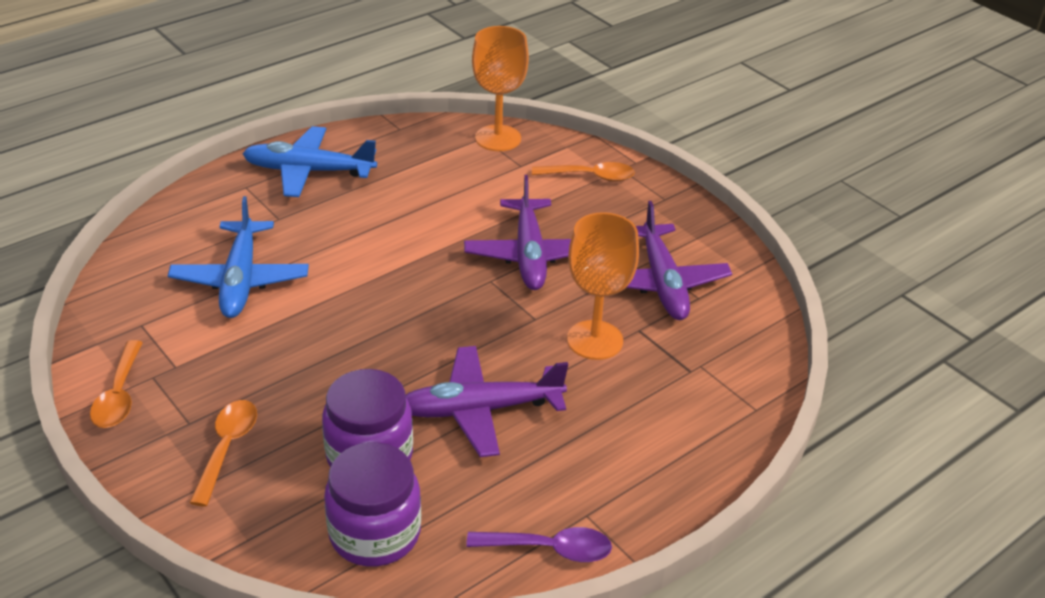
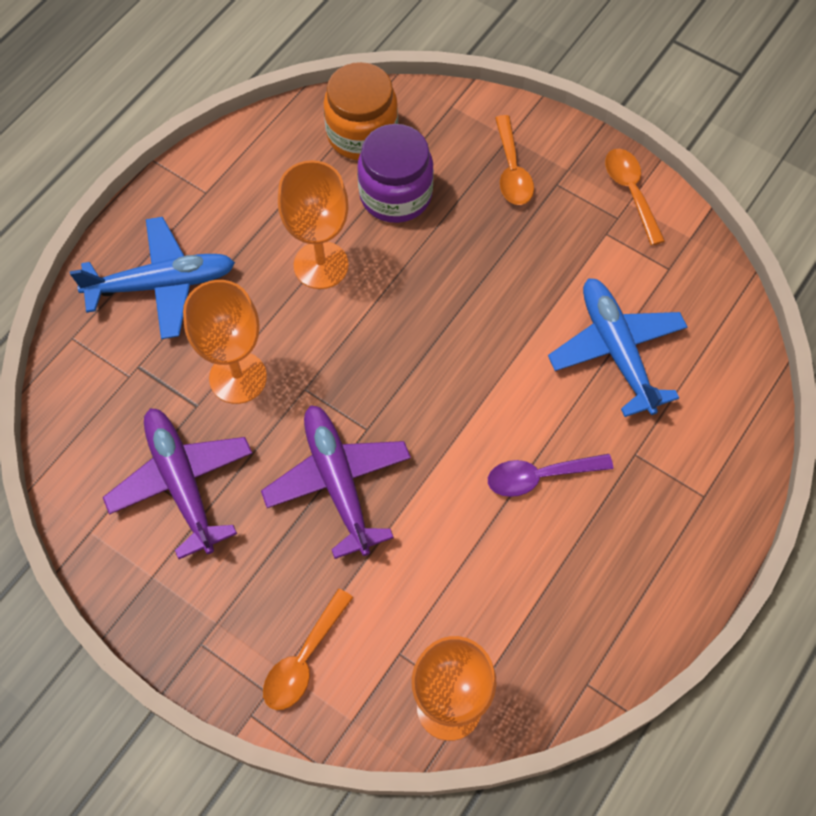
camera: 165 degrees right, 25 degrees up
blue plane [243,126,377,197] -> blue plane moved to [70,217,235,339]
purple jar [324,442,421,567] -> orange jar [324,62,398,160]
purple plane [406,346,568,457] -> orange goblet [278,160,349,289]
purple spoon [466,527,612,562] -> purple spoon moved to [488,454,613,497]
orange spoon [532,162,635,182] -> orange spoon turned 45 degrees counterclockwise [263,588,353,710]

